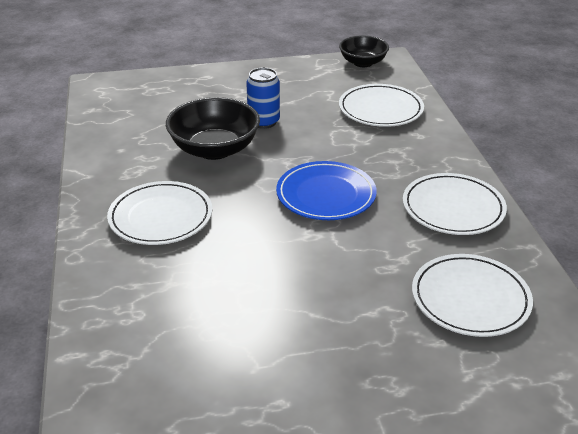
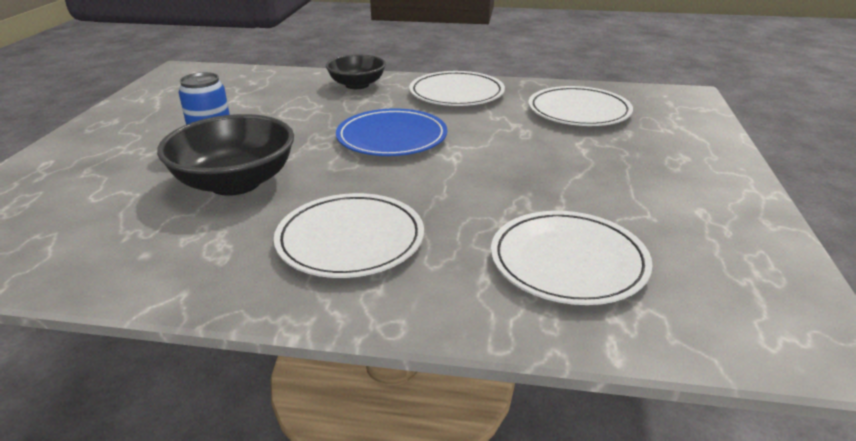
camera: 70 degrees left, 5 degrees down
black bowl [339,36,389,67] -> black bowl moved to [326,54,386,89]
white plate [339,84,424,127] -> white plate moved to [491,211,653,305]

